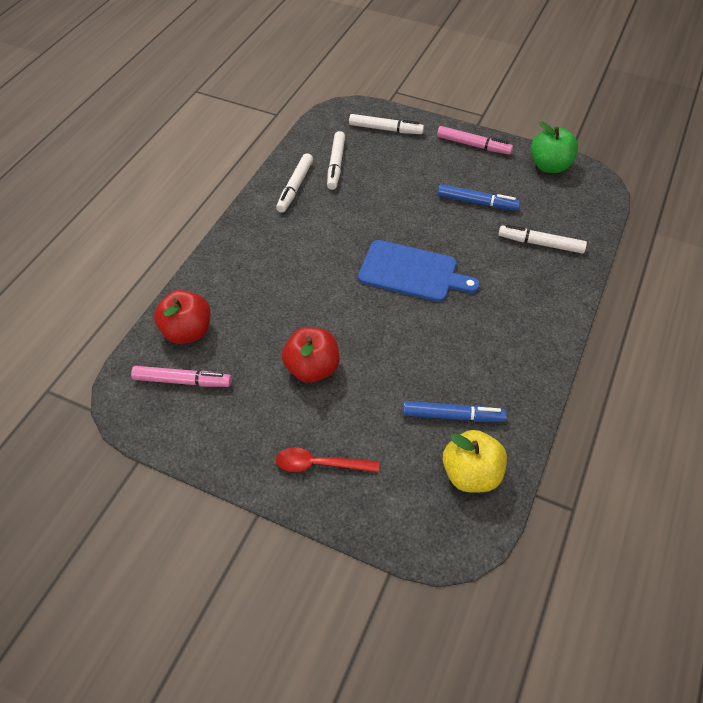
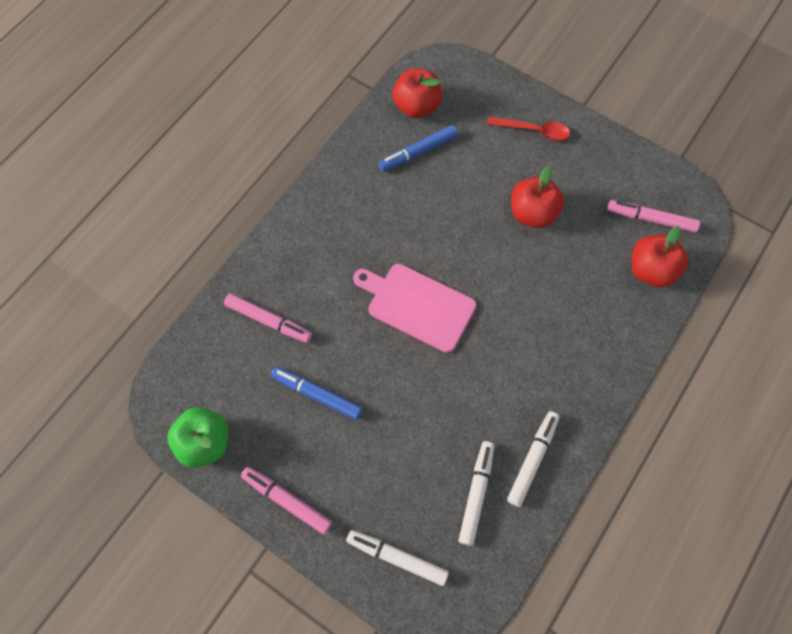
camera: 170 degrees left, 15 degrees up
blue cutting board [358,240,480,302] -> pink cutting board [353,264,476,353]
blue marker [403,401,507,422] -> blue marker turned 45 degrees counterclockwise [378,125,458,172]
yellow apple [443,430,507,492] -> red apple [392,68,442,118]
white marker [498,225,587,253] -> pink marker [224,294,312,343]

